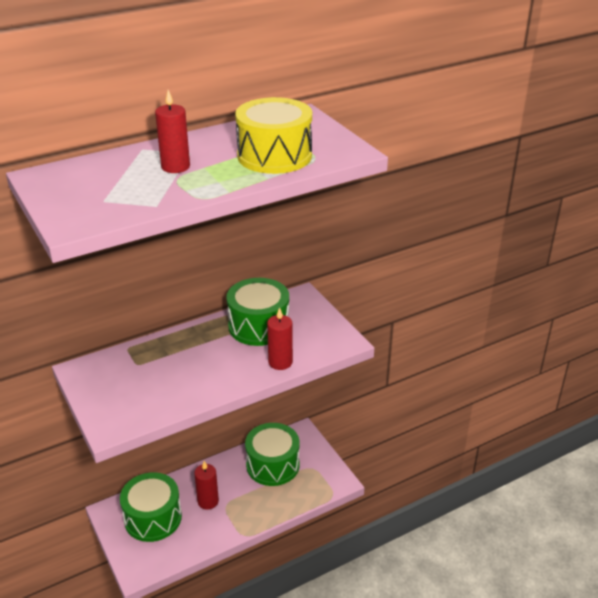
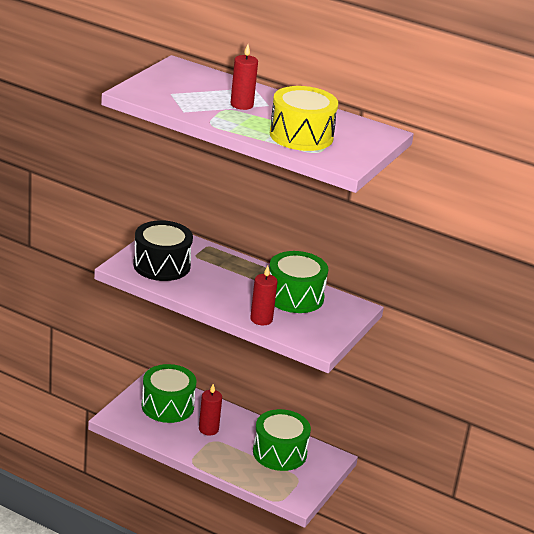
camera: 55 degrees right, 5 degrees down
none -> black drum [133,220,193,281]

